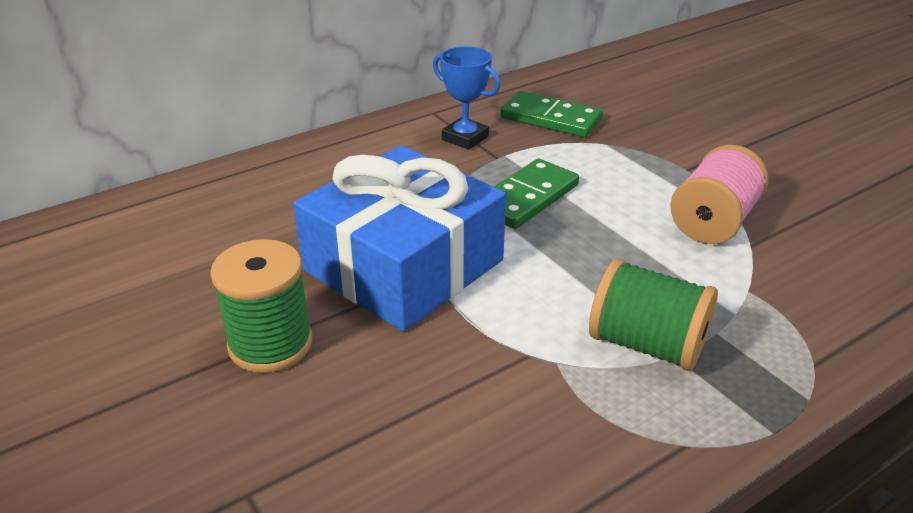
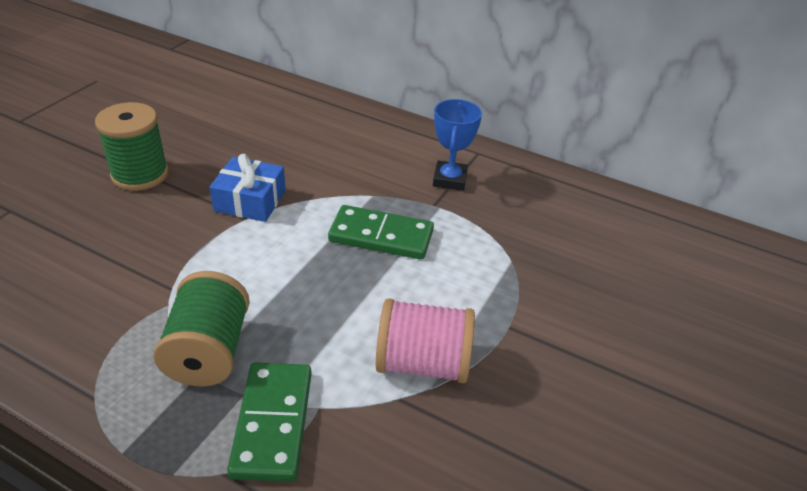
camera: 60 degrees right, 5 degrees up
blue gift [293,145,506,331] -> blue gift [210,154,286,222], size x0.49
green domino [501,91,603,137] -> green domino moved to [227,362,312,482]

